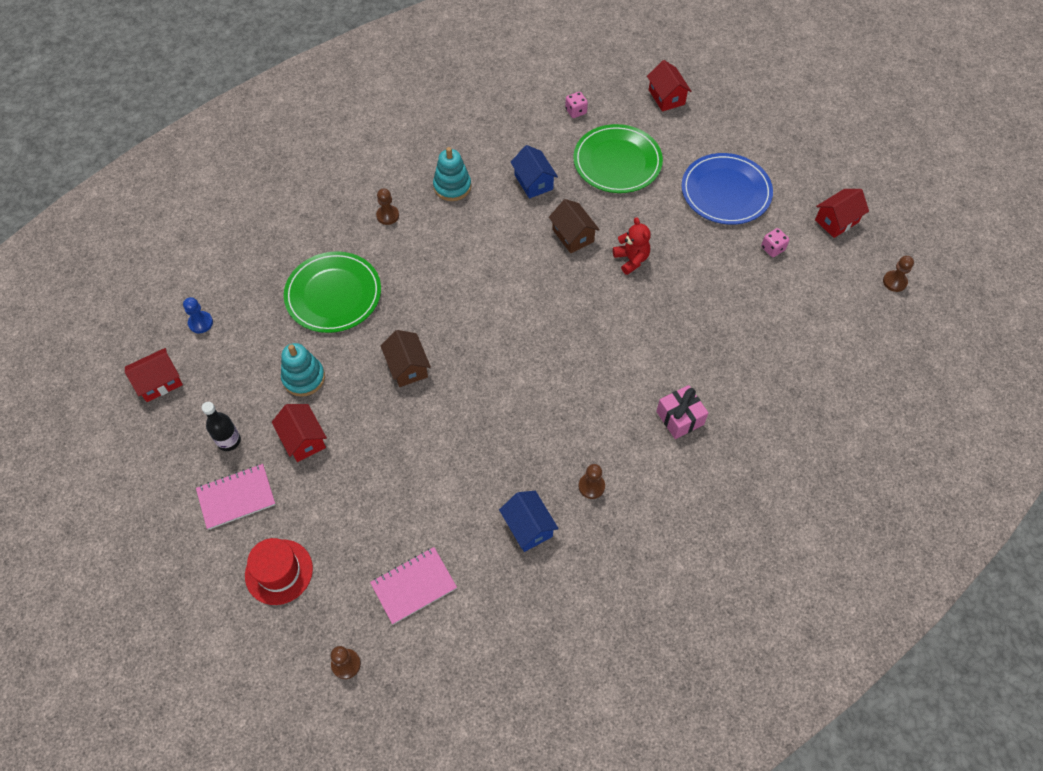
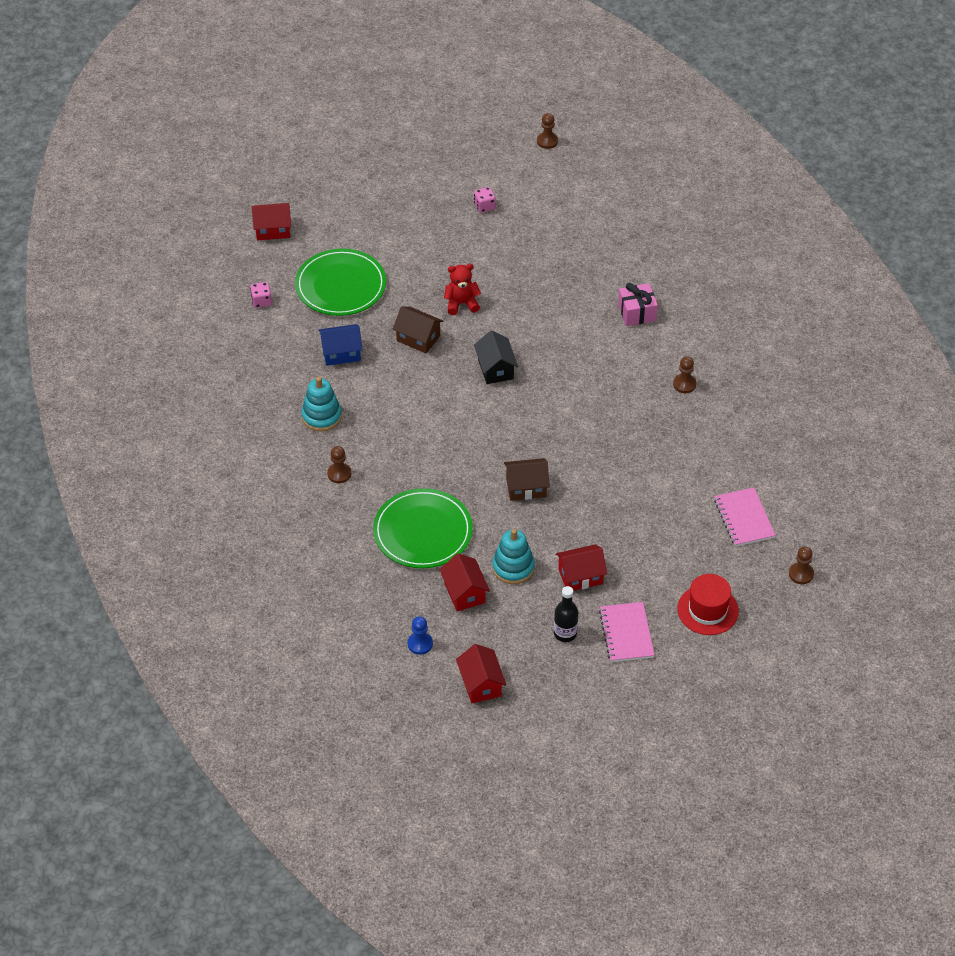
camera: 75 degrees left, 10 degrees down
blue house [499,491,559,552] -> none
brown house [549,199,600,253] -> brown house turned 45 degrees clockwise [392,306,444,354]
blue plate [682,153,773,225] -> none
red house [815,189,869,238] -> red house moved to [439,553,490,611]
none -> black house [474,330,518,384]

